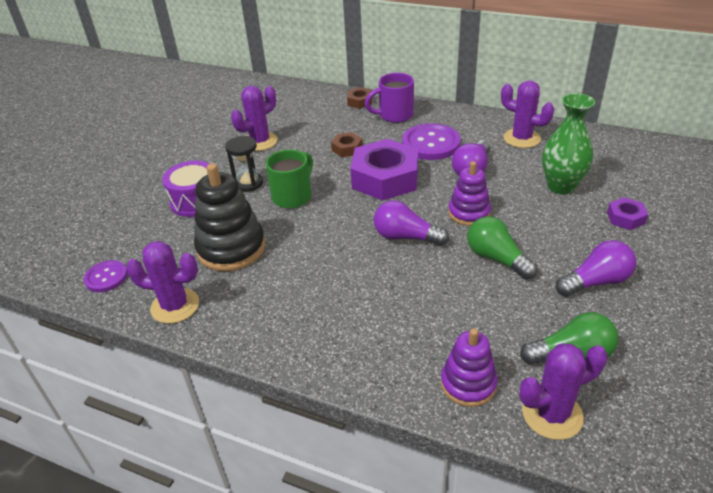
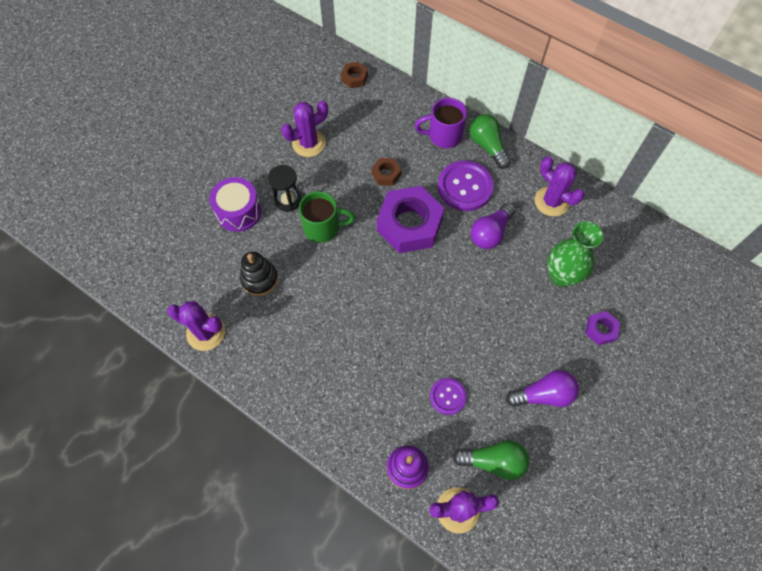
camera: 10 degrees right, 25 degrees up
purple button [84,260,128,292] -> purple button moved to [430,378,467,415]
black stacking toy [194,163,265,271] -> black stacking toy [240,251,278,296], size x0.63
green mug [265,149,313,209] -> green mug turned 45 degrees clockwise [299,191,355,243]
brown nut [347,87,372,109] -> brown nut moved to [341,62,368,88]
purple light bulb [374,200,449,246] -> none
purple stacking toy [448,161,491,226] -> none
green light bulb [467,216,537,280] -> green light bulb moved to [469,114,511,169]

